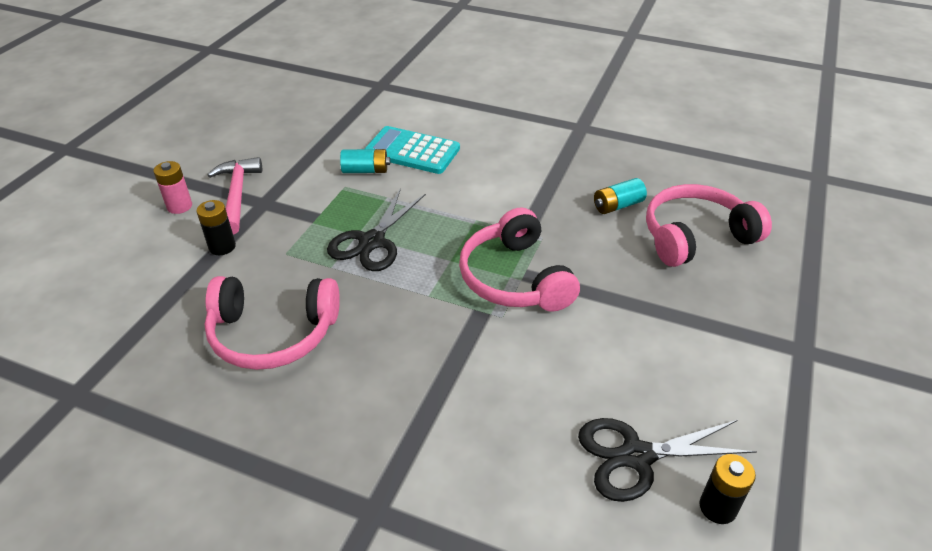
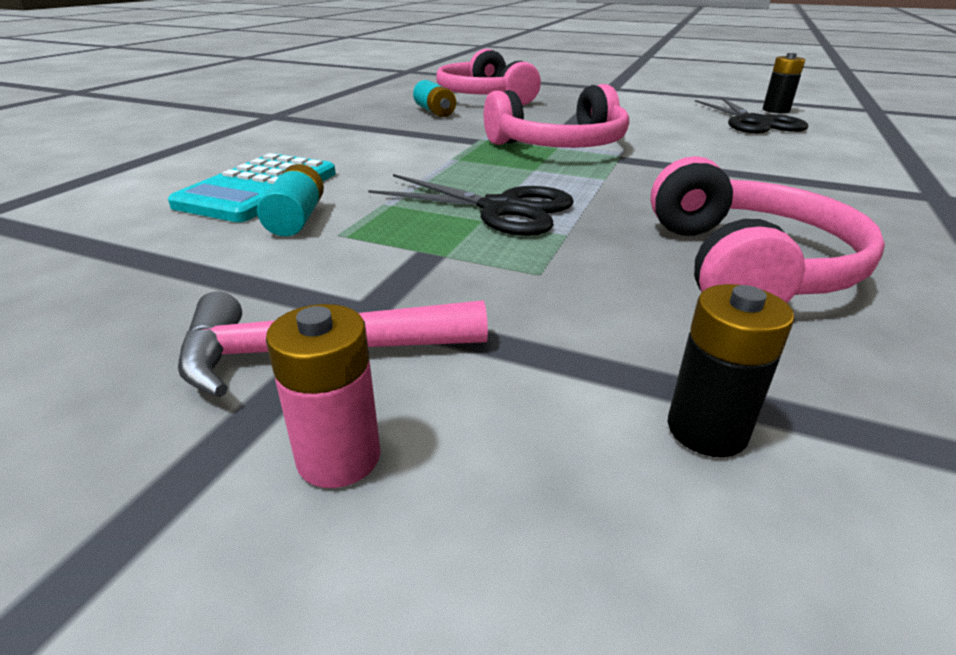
camera: 90 degrees left, 10 degrees down
black battery [196,200,236,255] -> black battery moved to [668,284,795,457]

